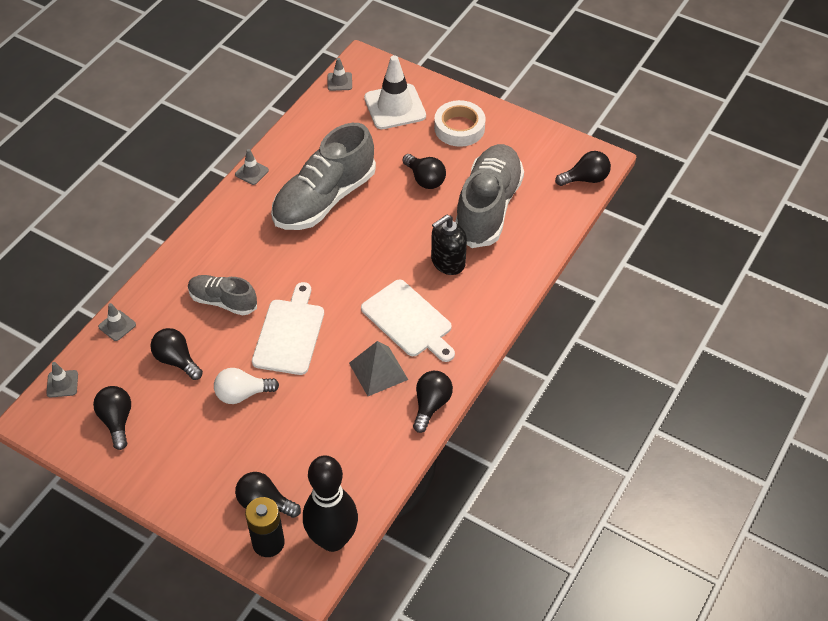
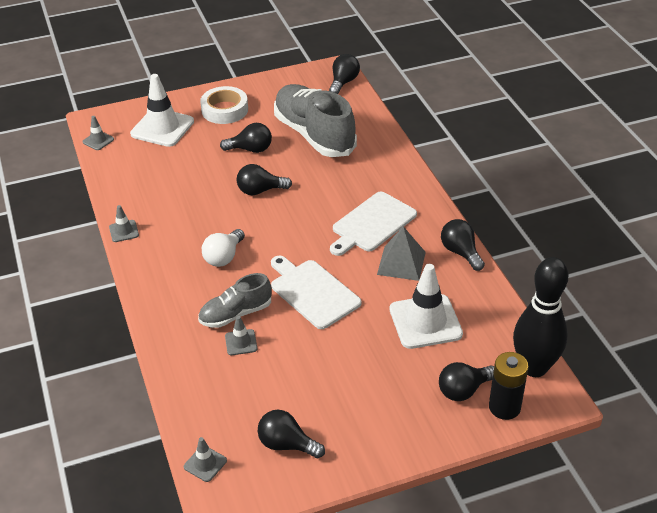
camera: 50 degrees left, 10 degrees down
grey traffic cone [98,303,136,341] -> grey traffic cone moved to [225,316,257,355]
black light bulb [150,328,203,380] -> black light bulb moved to [237,164,292,195]
white light bulb [214,368,279,404] -> white light bulb moved to [202,229,245,267]
grey shoe [271,123,376,230] -> none
white cutting board [361,279,455,362] -> white cutting board turned 135 degrees clockwise [330,192,417,256]
black soap dispenser [431,215,467,275] -> none
none -> white traffic cone [390,264,463,349]

